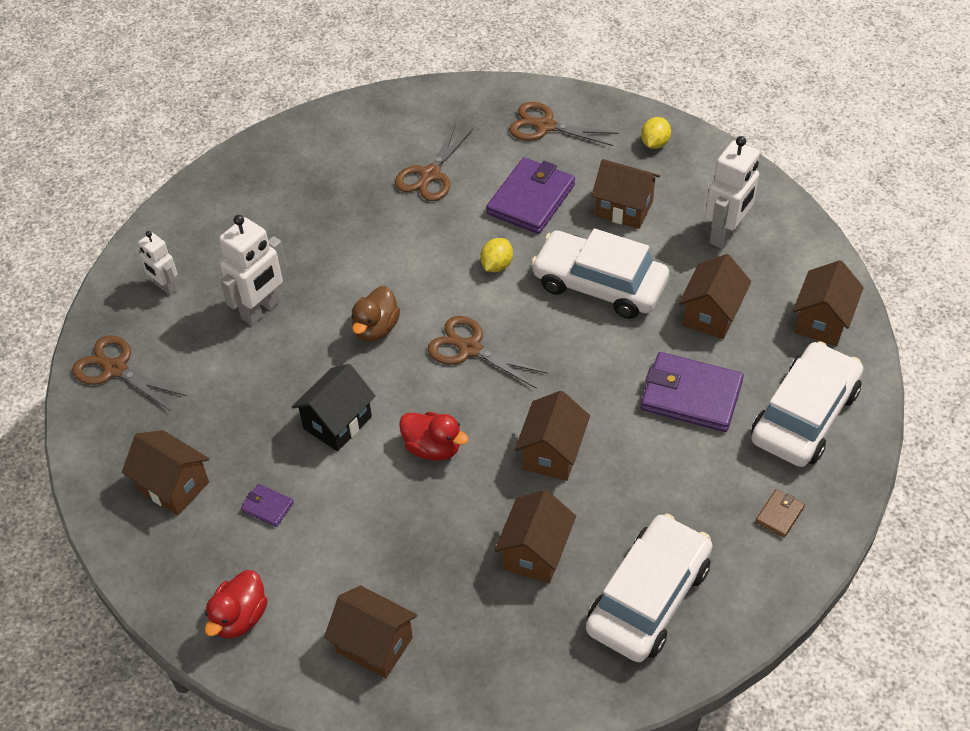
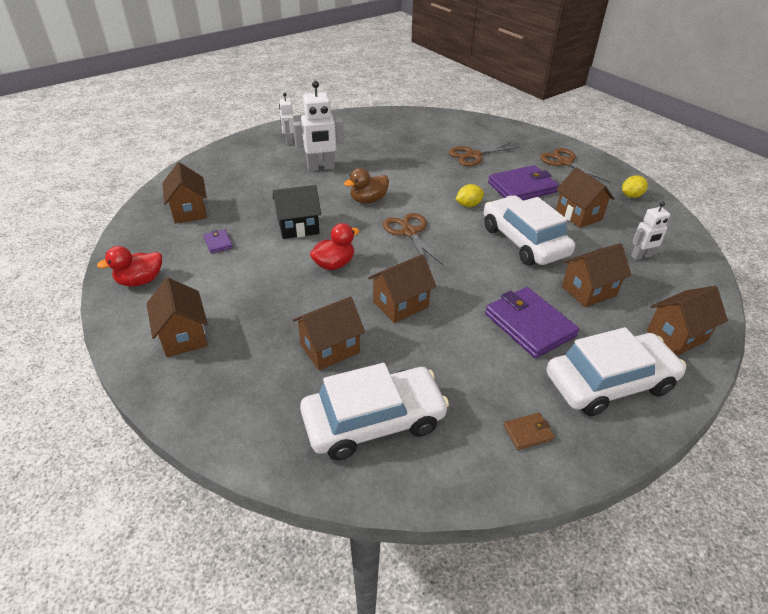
camera: 35 degrees right, 10 degrees down
brown scissors [72,335,186,411] -> none
red duck [399,412,469,461] -> red duck turned 105 degrees counterclockwise [310,223,359,270]
white robot [705,136,760,249] -> white robot [631,201,670,260], size x0.61

